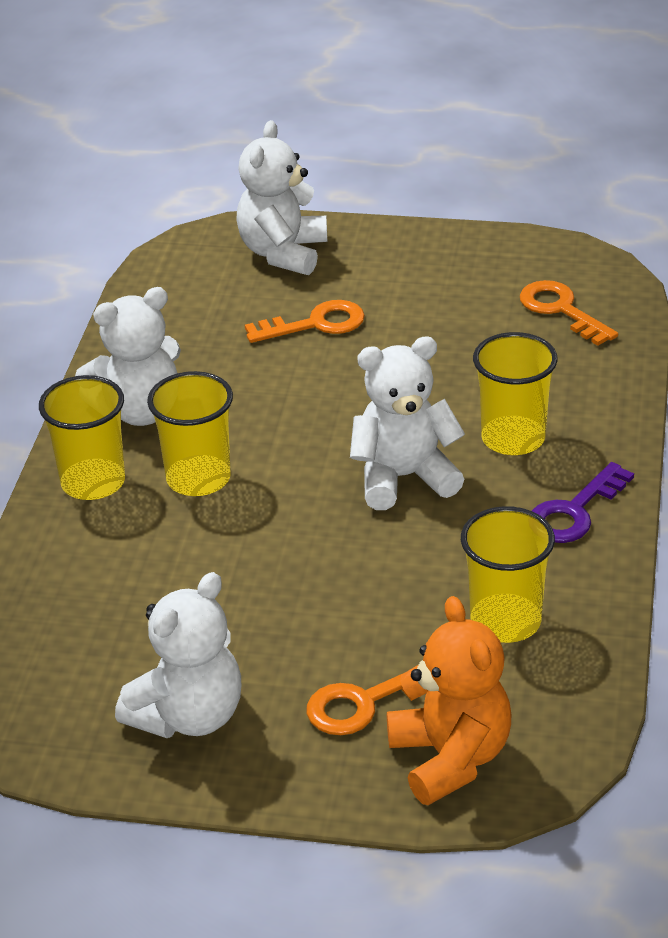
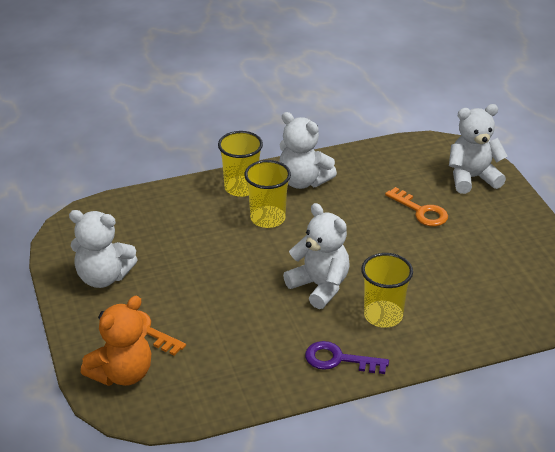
camera: 60 degrees right, 0 degrees up
yellow cup [461,506,555,643] -> none
orange key [520,280,618,346] -> none

